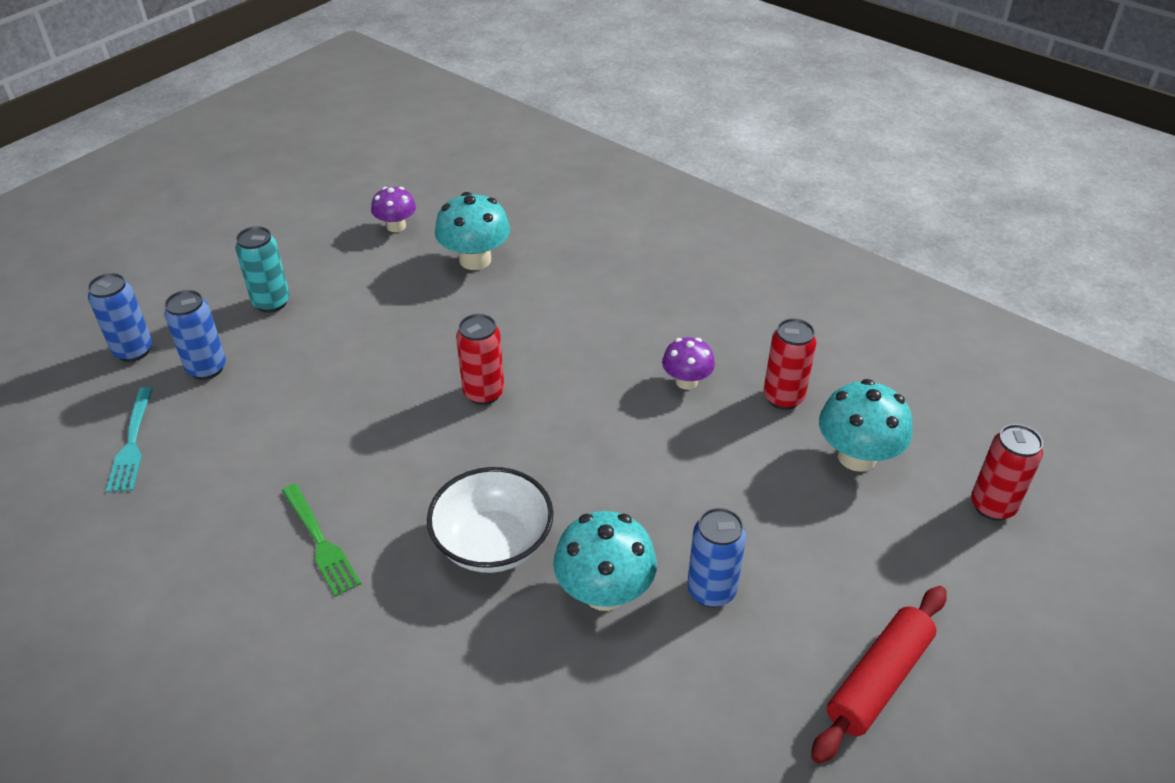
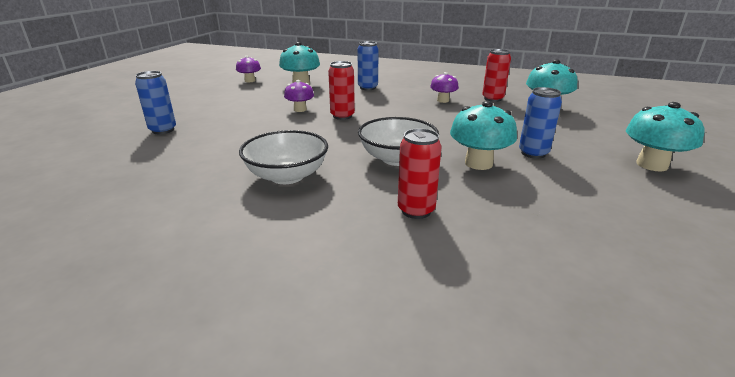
camera: 20 degrees left, 15 degrees down
blue can [88,273,152,362] -> blue can moved to [357,41,379,90]
turquoise fork [106,387,153,493] -> none
turquoise can [236,226,290,313] -> none
green fork [282,484,361,597] -> white bowl [239,130,328,184]
red rolling pin [811,586,947,764] -> turquoise mushroom [626,102,704,171]
red can [971,424,1043,521] -> red can moved to [398,128,442,219]
none -> purple mushroom [284,80,314,112]

